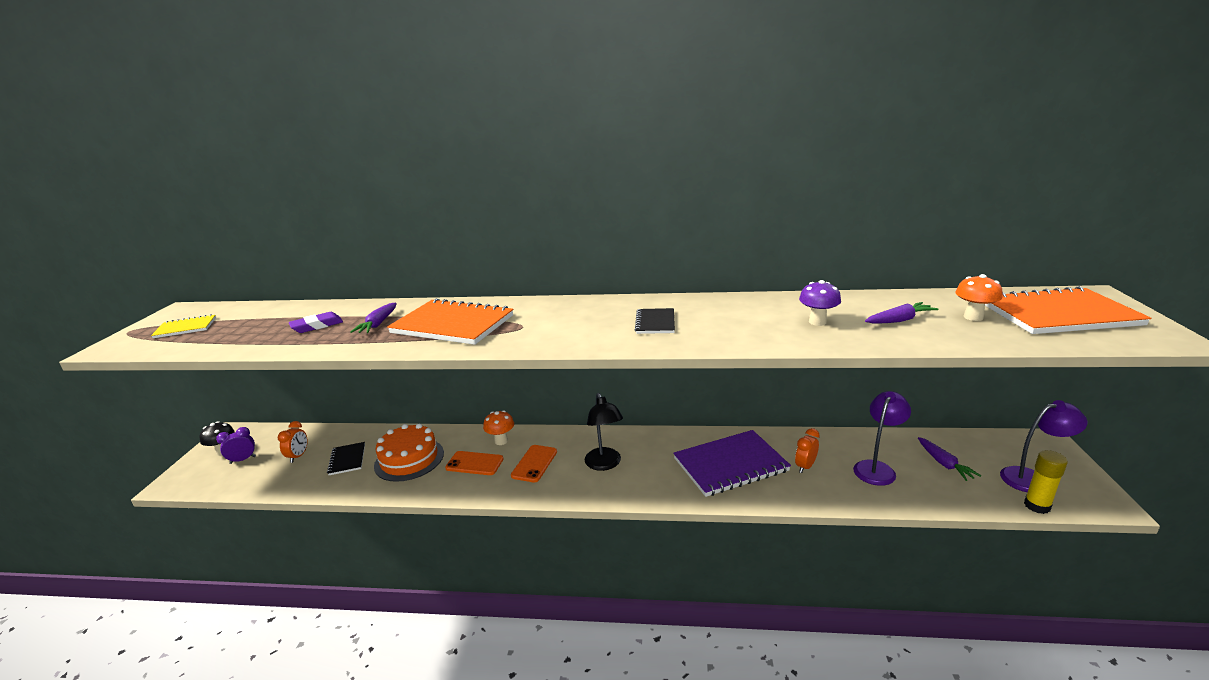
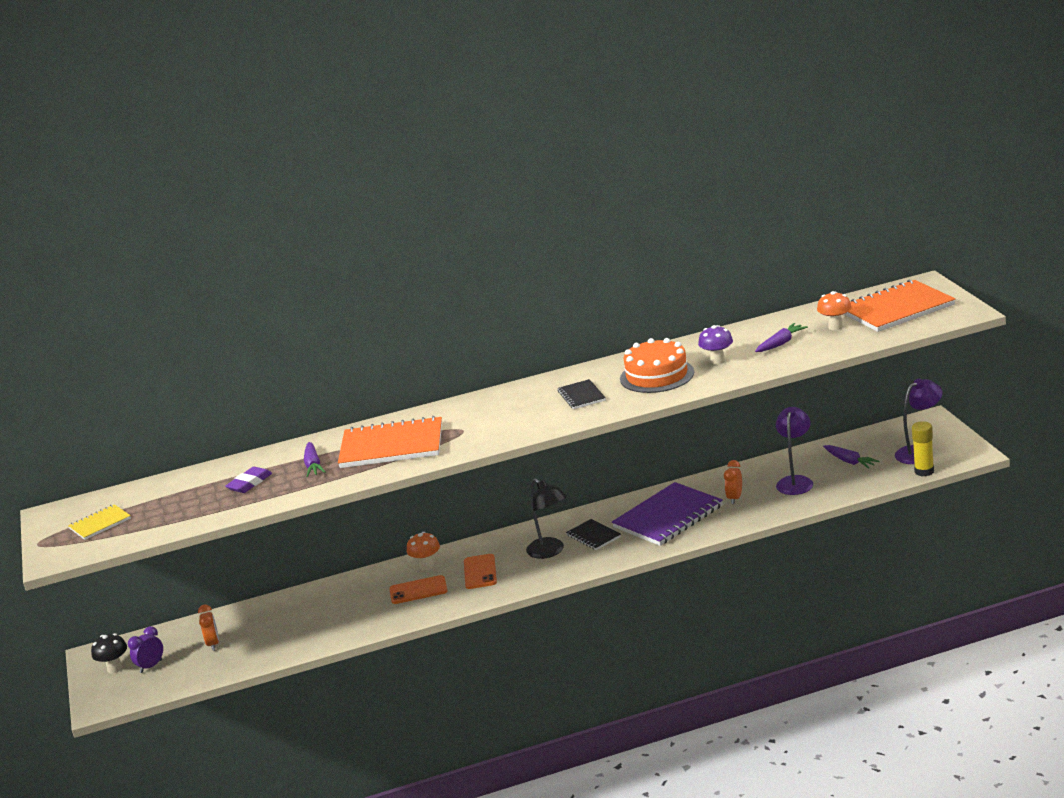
camera: 20 degrees left, 0 degrees up
black notebook [327,442,365,475] -> black notebook moved to [566,519,621,550]
orange cake [374,424,444,482] -> orange cake moved to [620,338,694,393]

